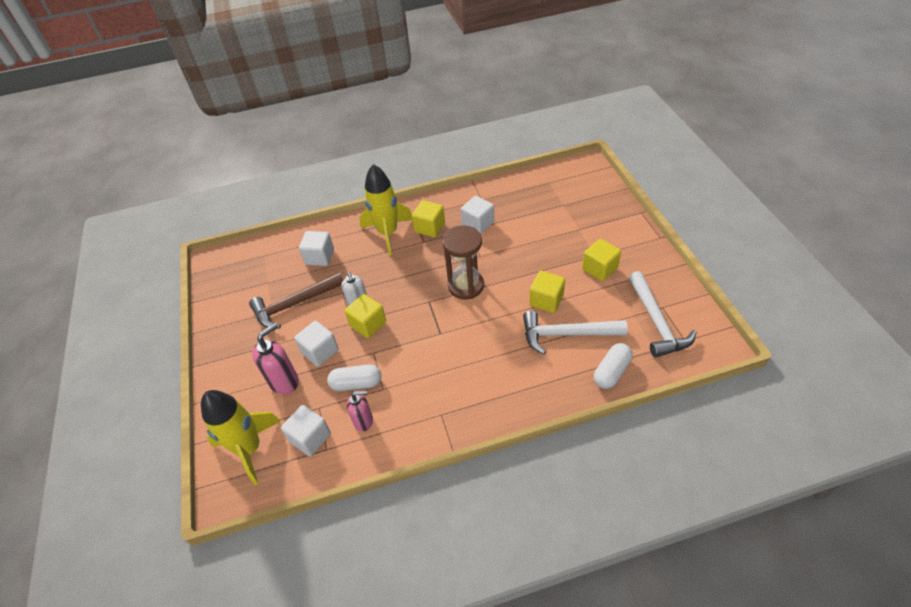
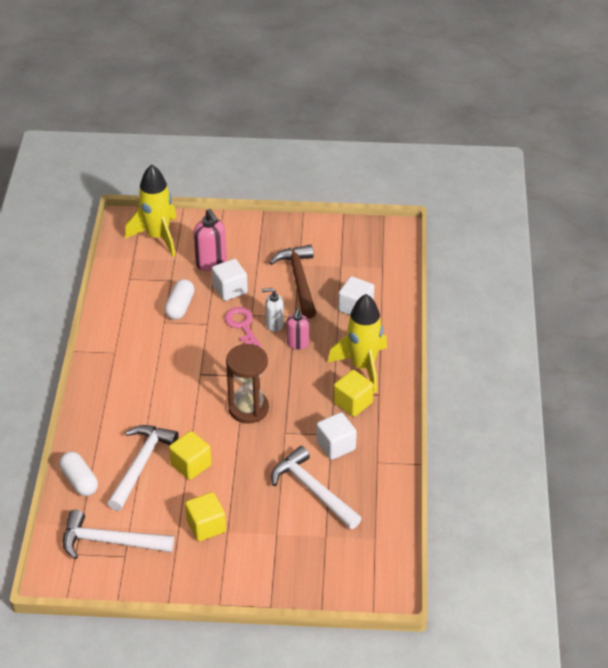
camera: 105 degrees right, 5 degrees down
white cube [281,405,331,456] -> none
yellow cube [345,294,386,338] -> pink key [224,307,262,348]
pink soap dispenser [347,390,373,432] -> pink soap dispenser moved to [286,309,309,350]
none -> white hammer [271,446,362,529]

